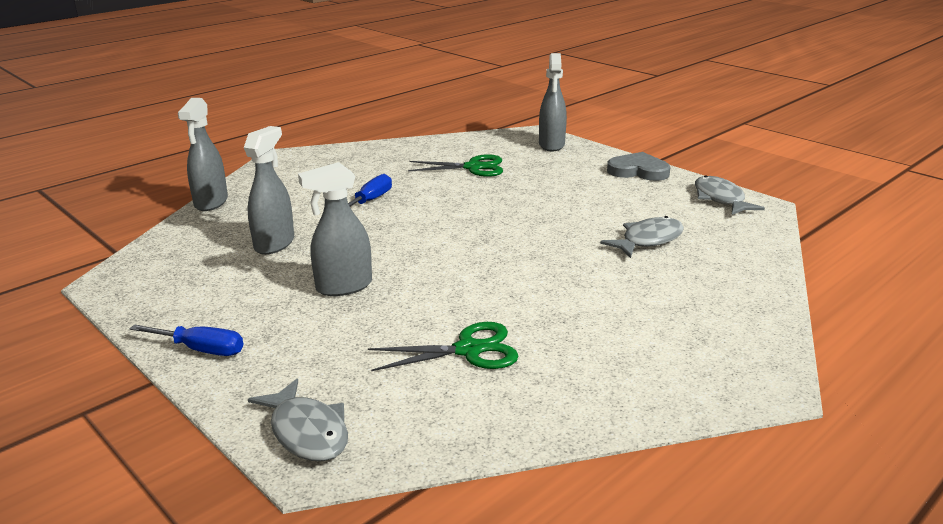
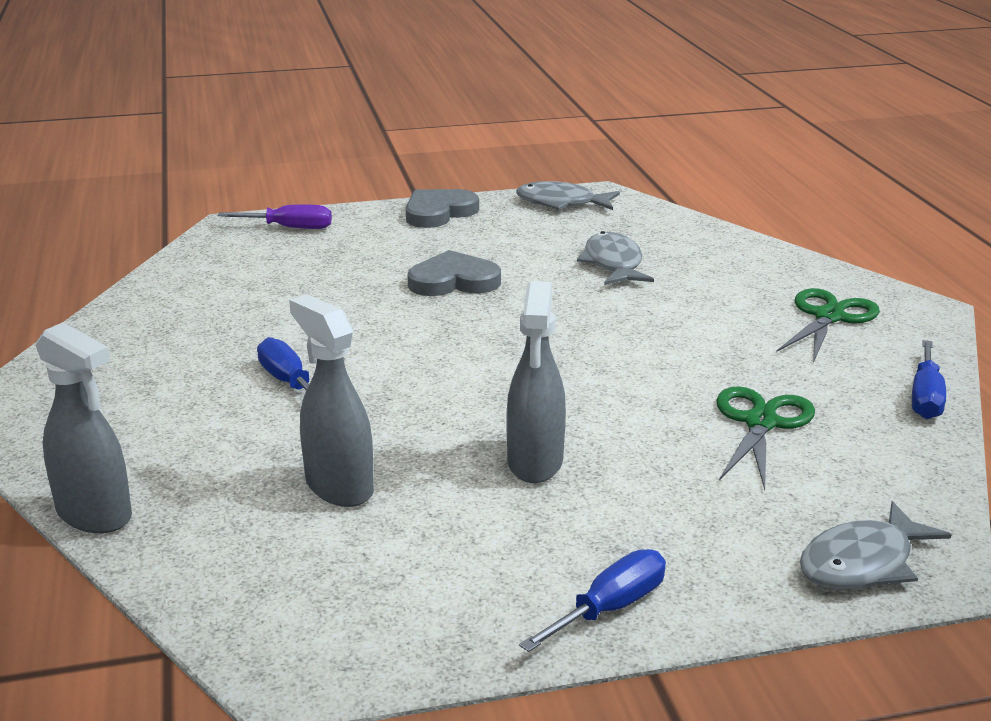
camera: 60 degrees left, 0 degrees up
grey fish [248,379,348,461] -> grey fish turned 150 degrees clockwise [800,501,951,590]
green scissors [408,154,503,177] -> green scissors moved to [776,288,880,363]
grey spray bottle [539,53,567,151] -> purple screwdriver [218,204,332,229]
none -> grey heart [407,250,501,296]
none -> blue screwdriver [912,340,946,419]

